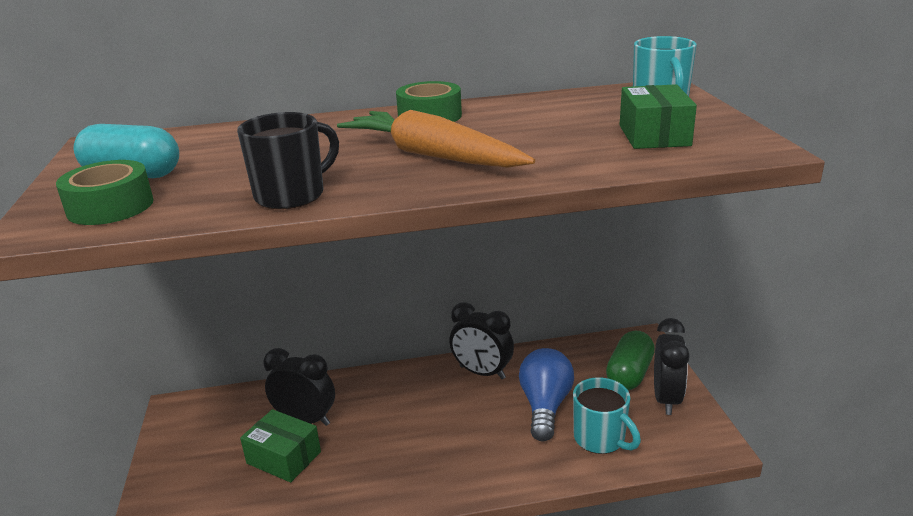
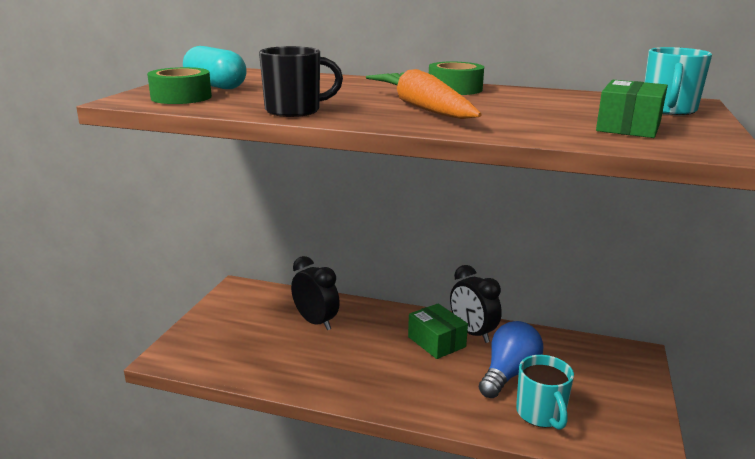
camera: 25 degrees right, 5 degrees down
green box [240,409,321,482] -> green box moved to [408,303,468,359]
green capsule [606,331,655,390] -> none
black clock [654,318,689,415] -> none

